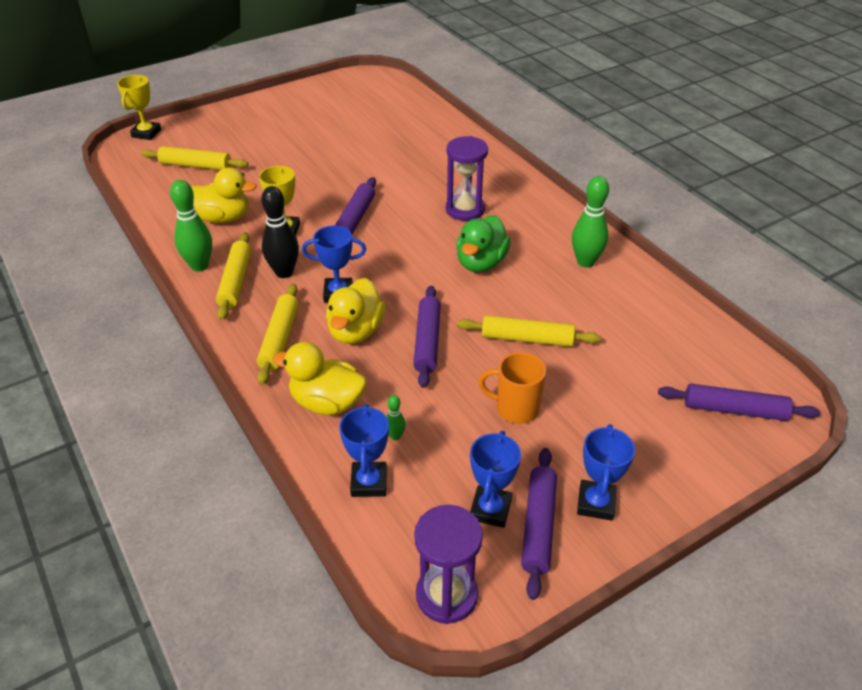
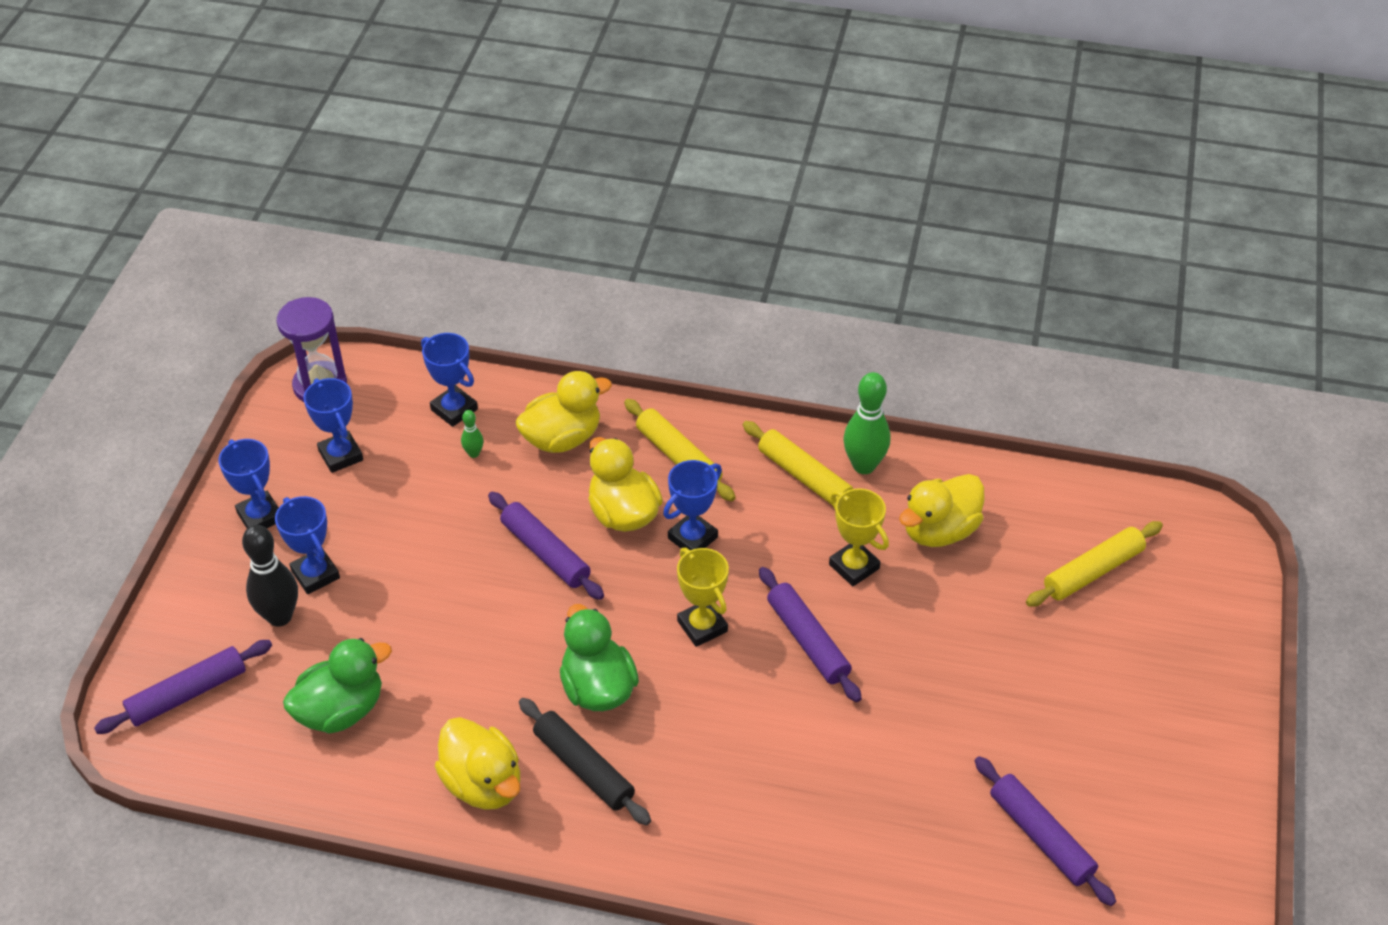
camera: 135 degrees right, 5 degrees up
yellow trophy [117,75,161,140] -> yellow trophy moved to [677,548,729,647]
black bowling pin [261,186,299,278] -> black bowling pin moved to [242,525,298,627]
purple hourglass [446,136,488,221] -> none
yellow rolling pin [457,315,601,347] -> none
orange mug [478,352,546,424] -> none
purple rolling pin [521,448,557,600] -> purple rolling pin moved to [975,756,1116,906]
green bowling pin [572,176,609,268] -> yellow duck [435,717,520,810]
none -> blue trophy [275,496,340,594]
none -> green duck [283,638,392,733]
none -> black rolling pin [519,698,651,825]

